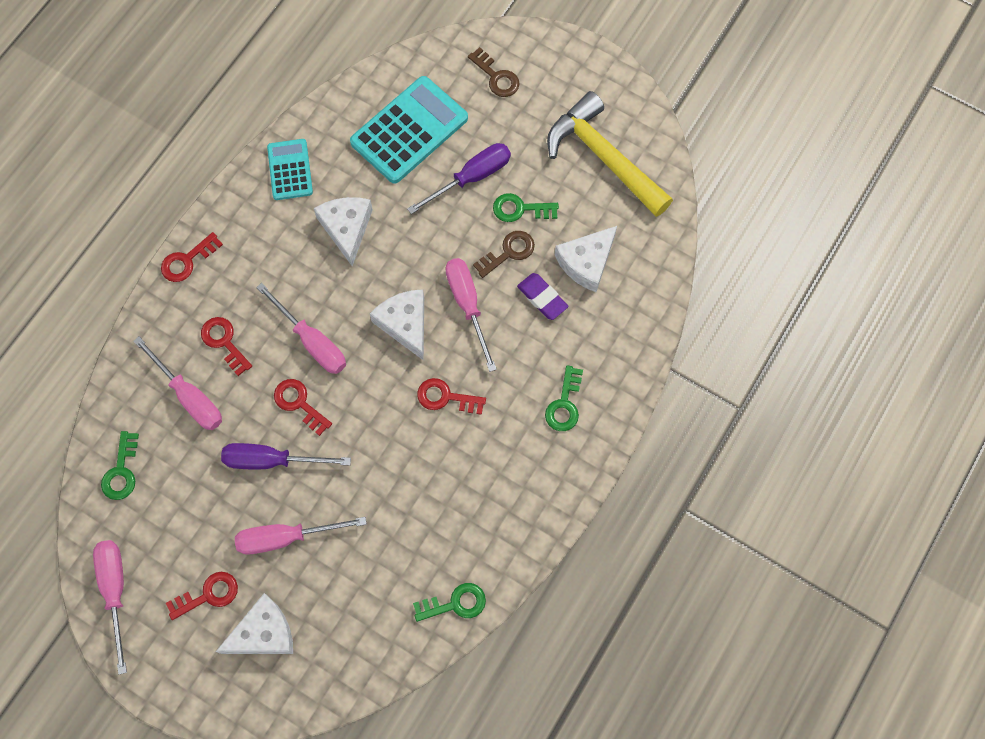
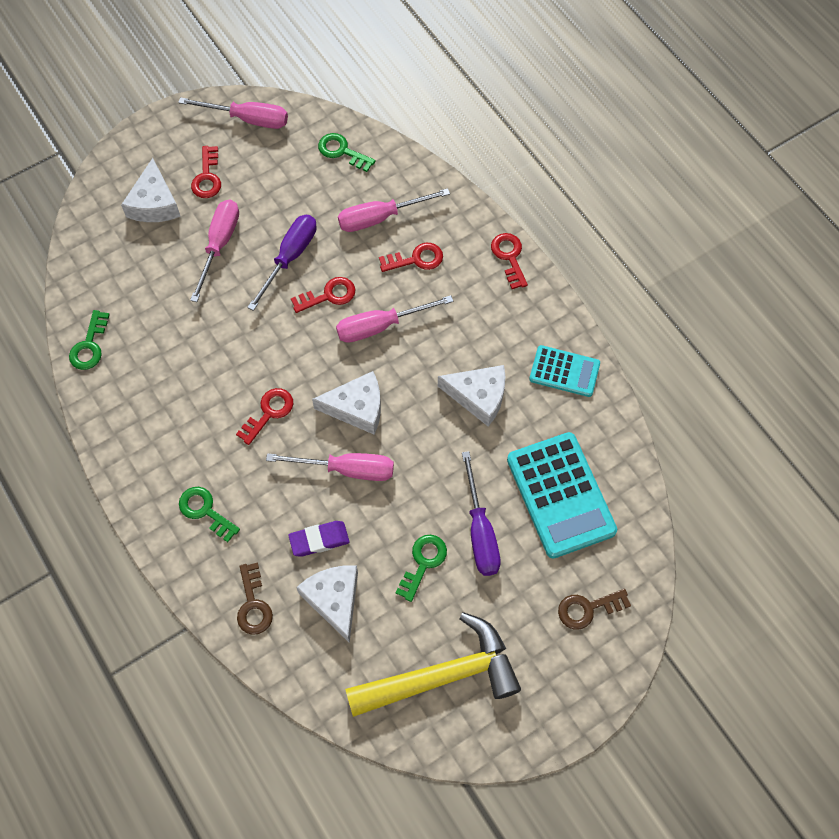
camera: 115 degrees right, 5 degrees down
brown key [473,231,535,278] -> brown key moved to [237,562,273,635]

